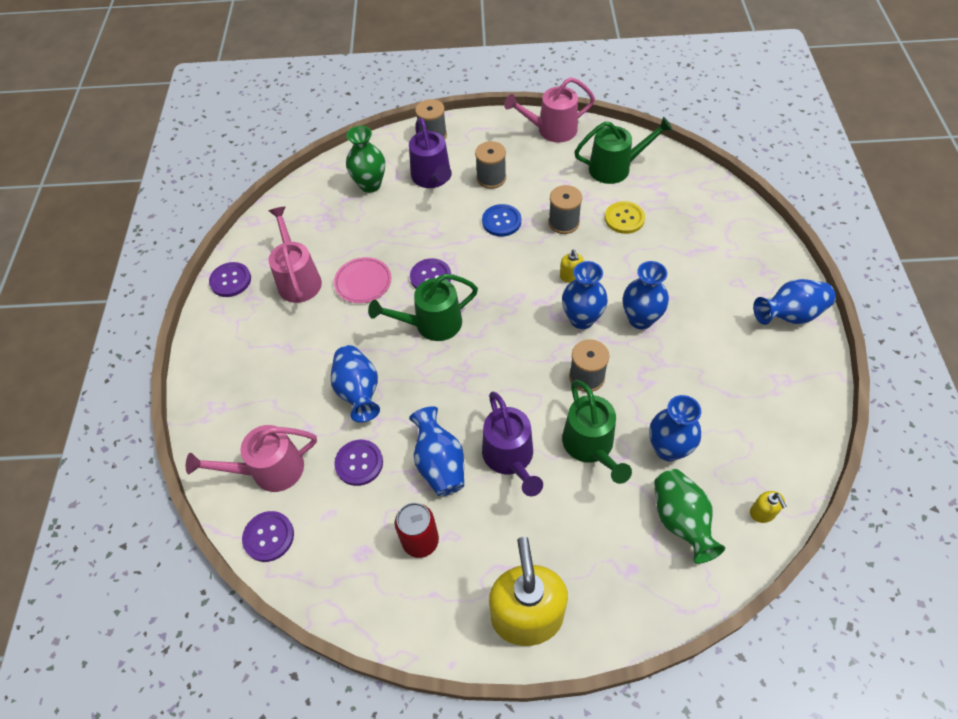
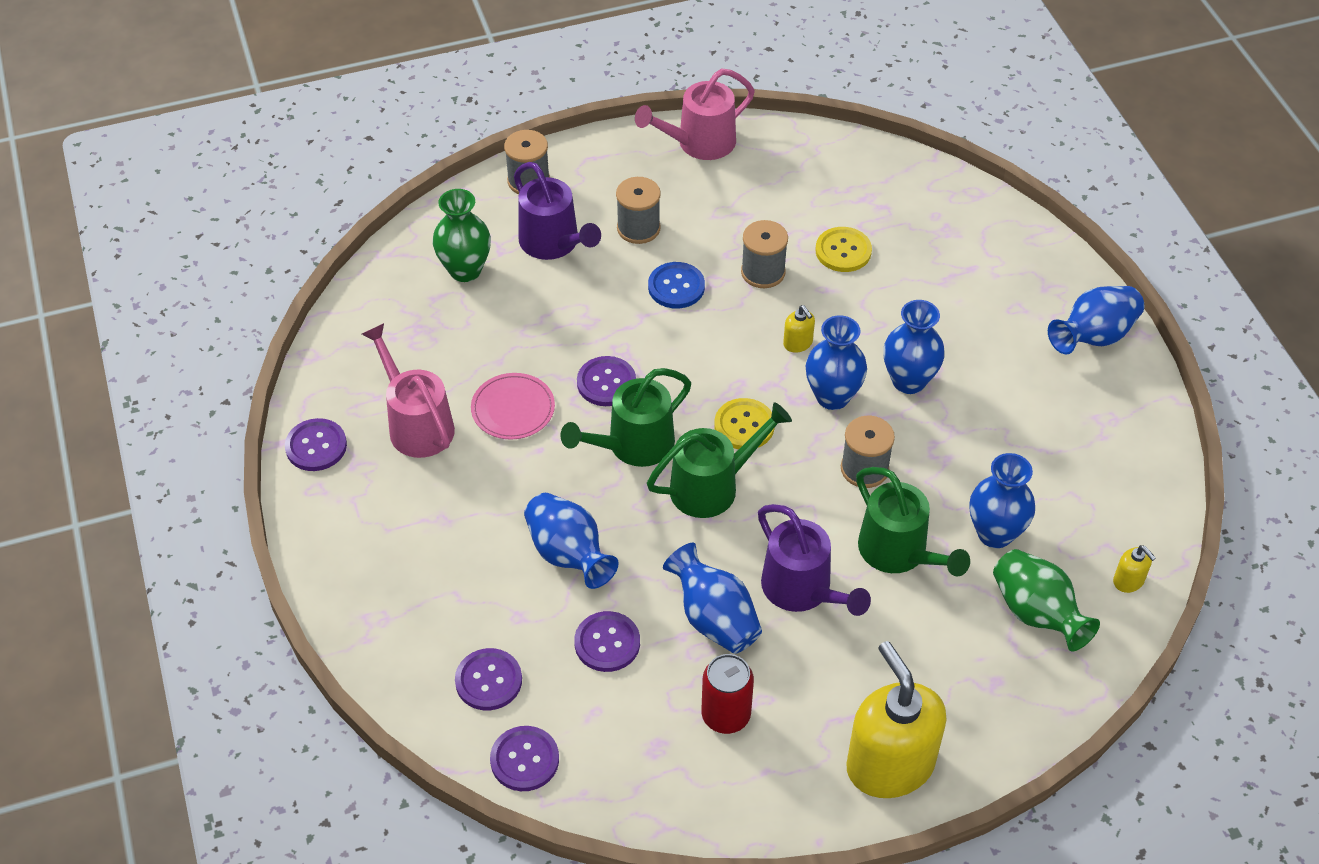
camera: 20 degrees left, 5 degrees down
pink watering can [186,425,317,492] -> purple button [455,648,522,710]
green watering can [574,117,673,184] -> green watering can moved to [647,402,792,518]
none -> yellow button [714,398,775,449]

